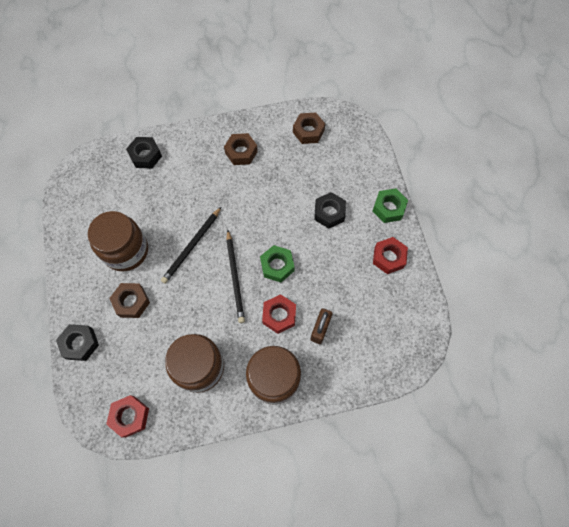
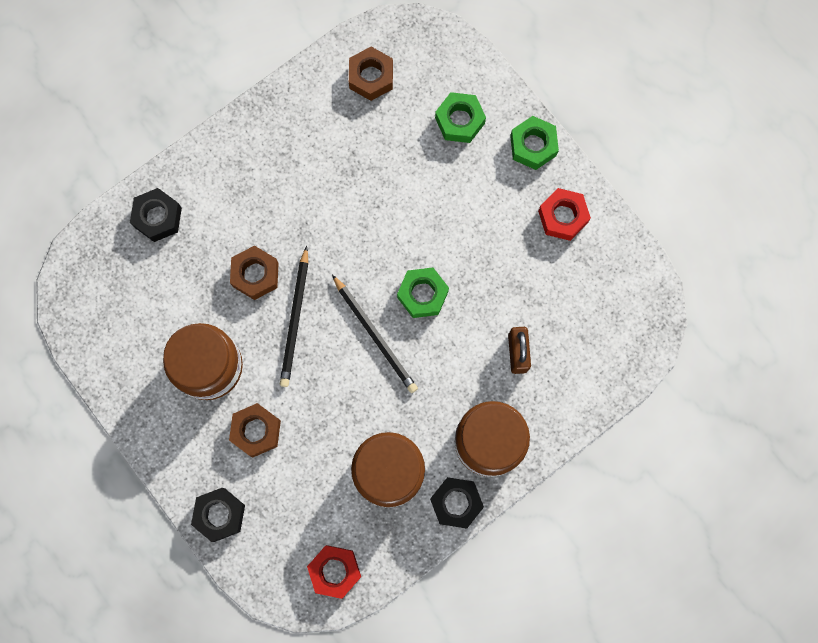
camera: 25 degrees left, 10 degrees up
brown nut [224,133,258,165] -> brown nut moved to [230,246,279,300]
red nut [262,294,296,334] -> none
black nut [314,192,346,228] -> black nut moved to [430,477,484,529]
none -> green nut [435,92,486,143]

